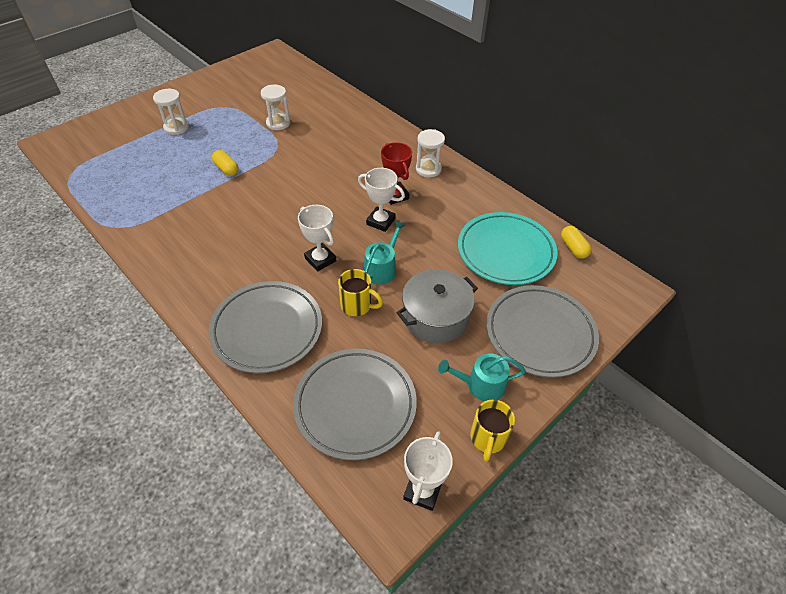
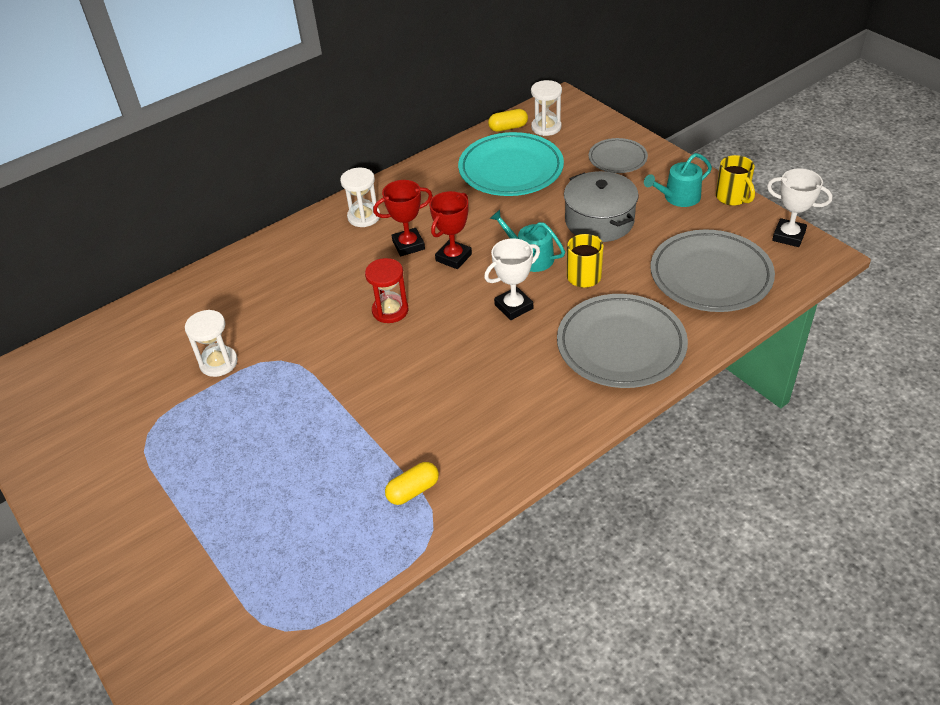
camera: 80 degrees left, 5 degrees down
white hourglass [153,89,189,135] -> white hourglass moved to [531,80,562,136]
yellow capsule [212,150,239,176] -> yellow capsule moved to [385,462,439,505]
white trophy [358,168,405,232] -> red trophy [429,191,472,269]
turquoise watering can [438,353,526,401] -> turquoise watering can turned 60 degrees clockwise [644,153,712,207]
yellow mug [470,399,515,462] -> yellow mug turned 45 degrees clockwise [716,155,755,206]
grey plate [486,285,599,378] -> grey plate [589,138,648,173], size x0.56
none -> red hourglass [365,258,408,323]

